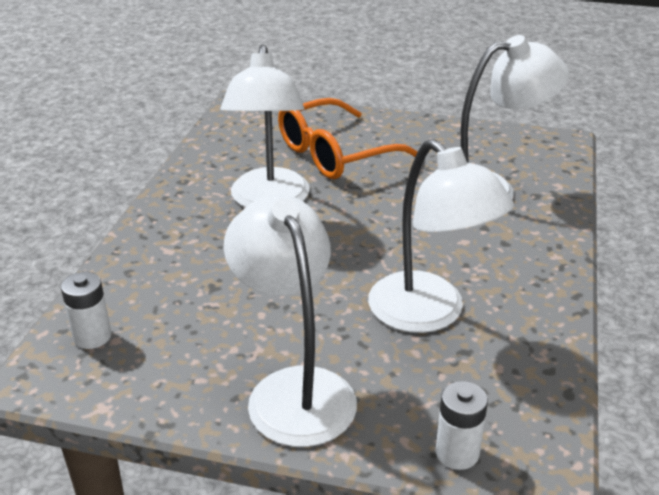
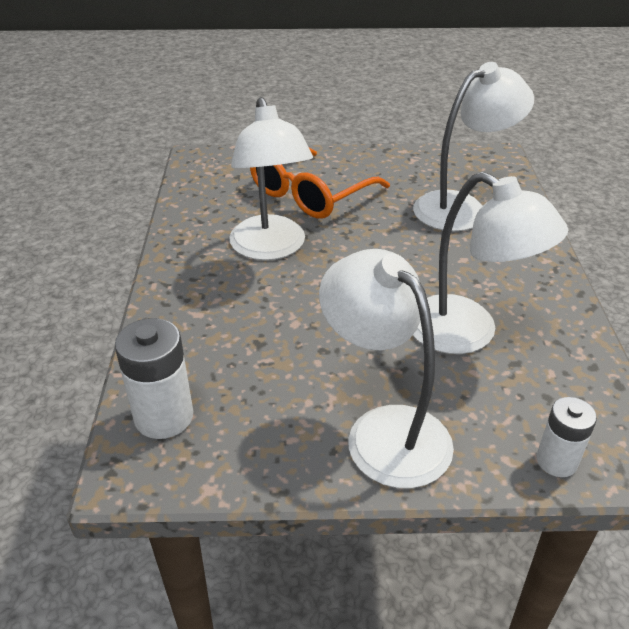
camera: 15 degrees left, 5 degrees up
white battery [61,272,112,349] -> white battery [115,318,193,439], size x1.54

